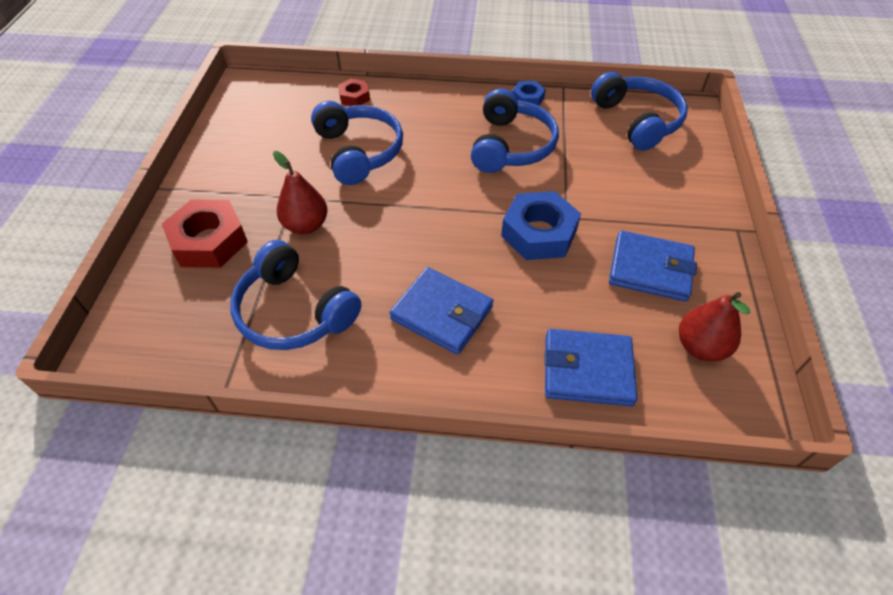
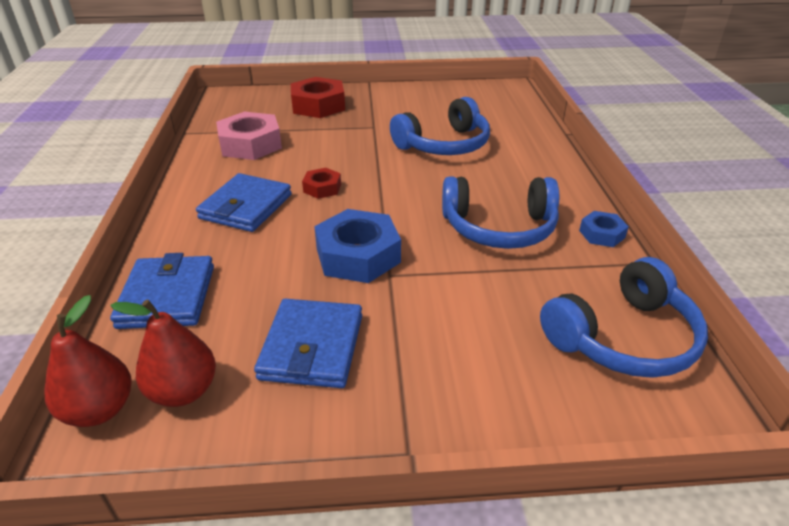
camera: 80 degrees right, 15 degrees down
blue headphones [230,240,361,350] -> pink nut [216,112,282,160]
red pear [273,151,328,235] -> red pear moved to [44,295,132,427]
red nut [338,79,370,106] -> red nut moved to [302,168,341,199]

